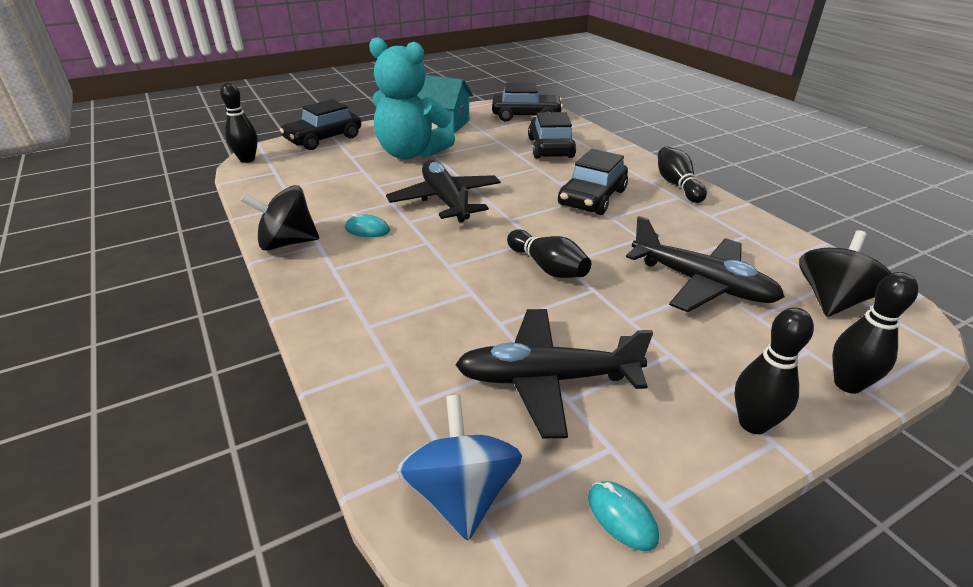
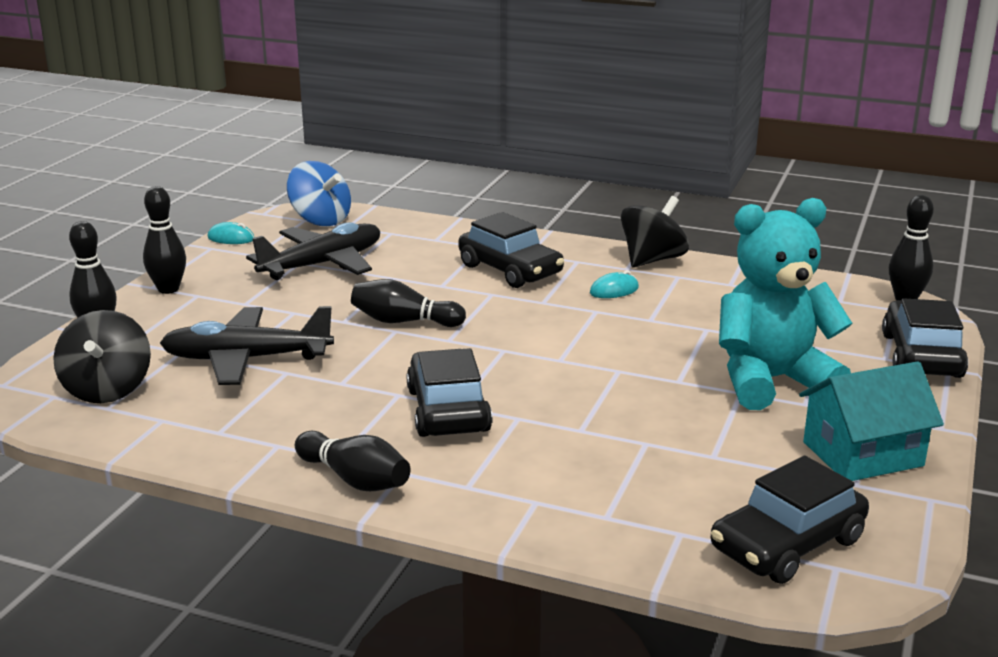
camera: 140 degrees right, 10 degrees down
black plane [386,160,501,223] -> none
black car [528,112,576,159] -> black car moved to [458,212,564,288]

